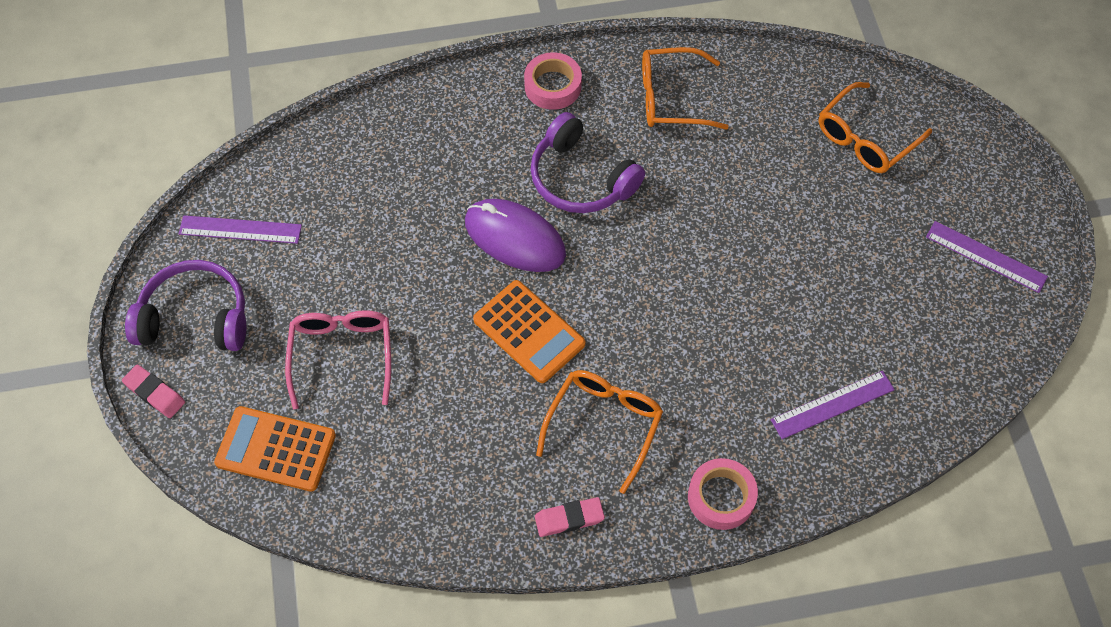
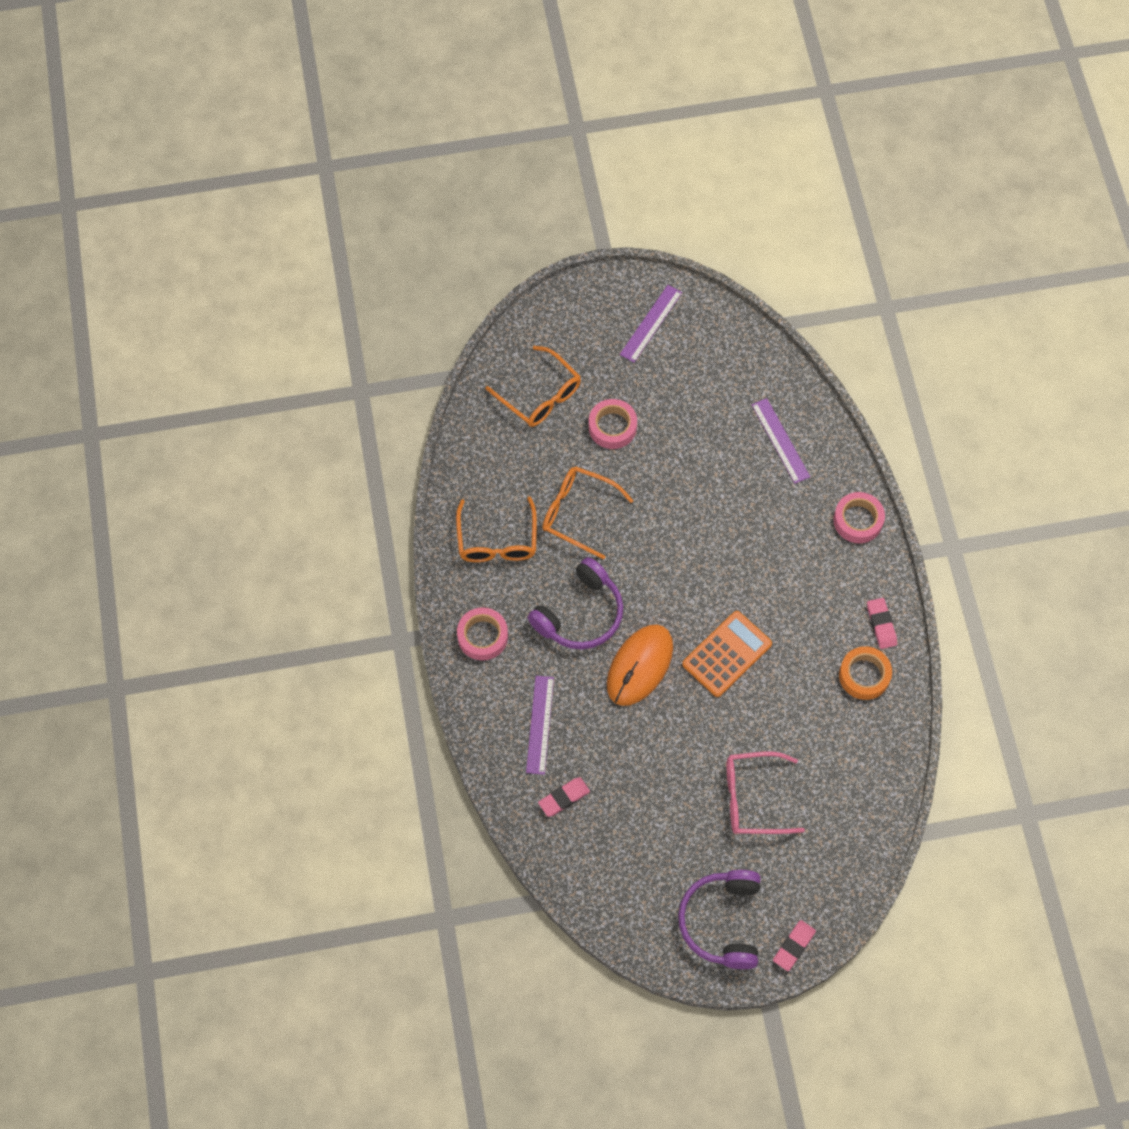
camera: 90 degrees left, 5 degrees up
purple ruler [179,215,302,244] -> purple ruler moved to [526,676,554,775]
orange calculator [214,406,336,492] -> none
purple mouse [465,199,566,272] -> orange mouse [607,624,673,706]
orange glasses [536,370,663,494] -> orange glasses moved to [542,466,634,560]
none -> pink eraser [538,777,590,817]
none -> pink tape [589,399,637,449]
none -> orange tape [839,646,892,700]

